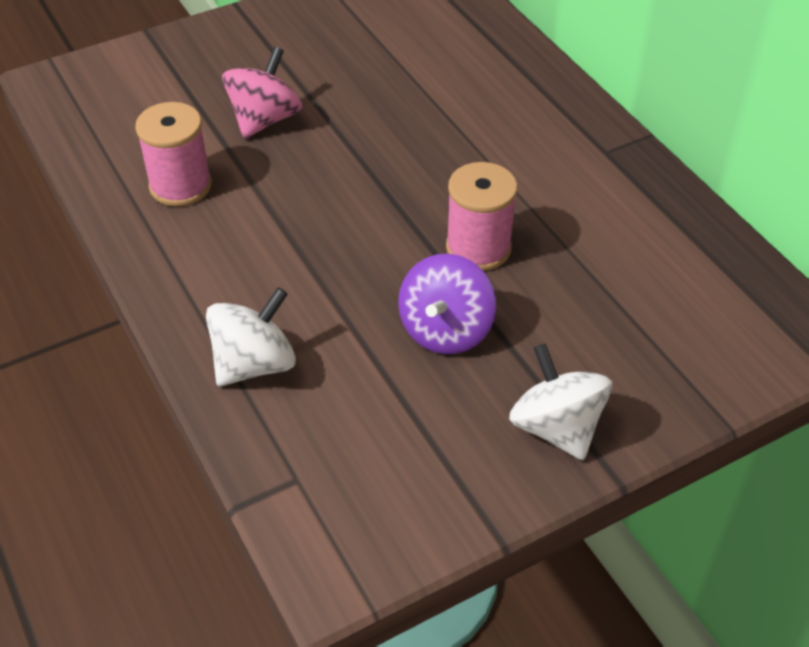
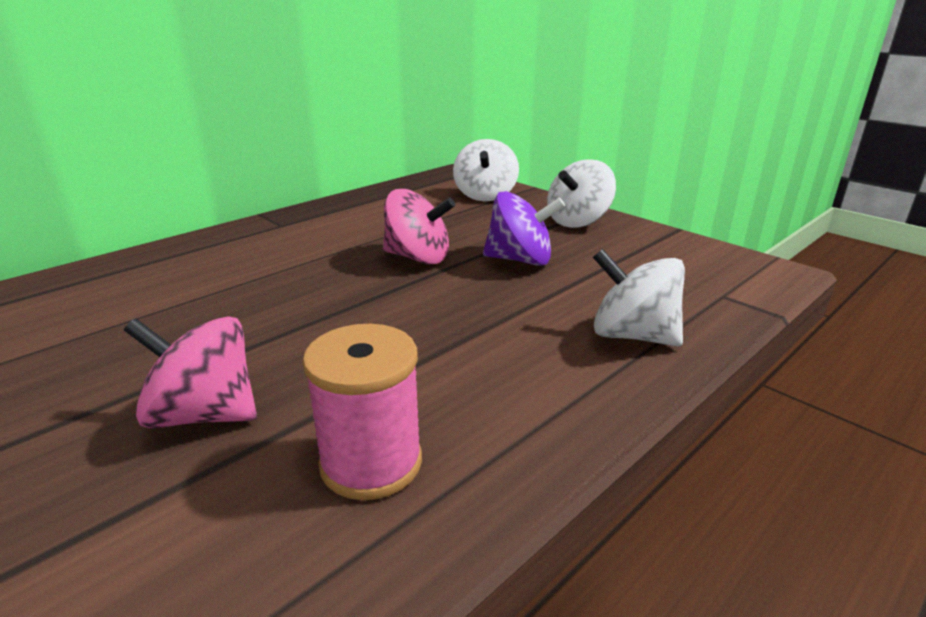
camera: 105 degrees left, 20 degrees down
pink spool [446,162,518,271] -> pink spinning top [383,189,455,265]
none -> white spinning top [453,139,519,201]

